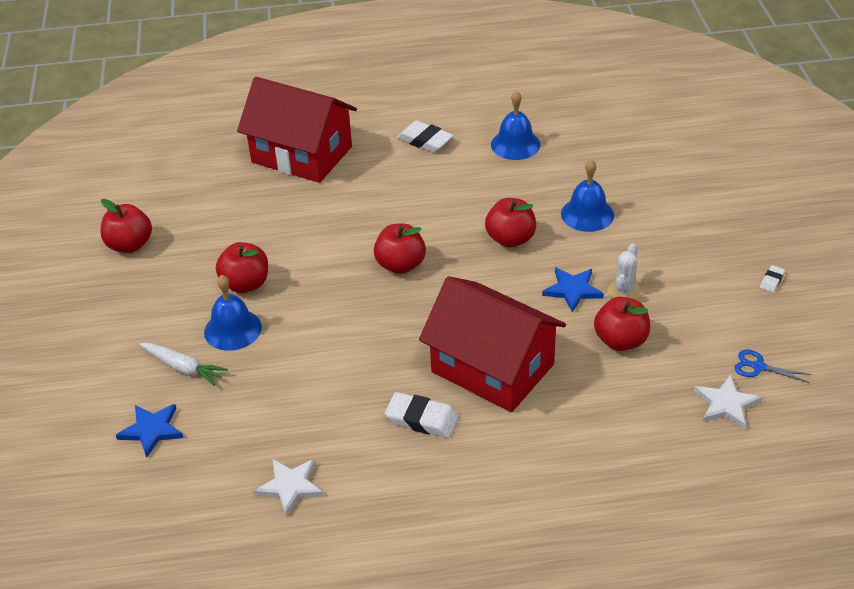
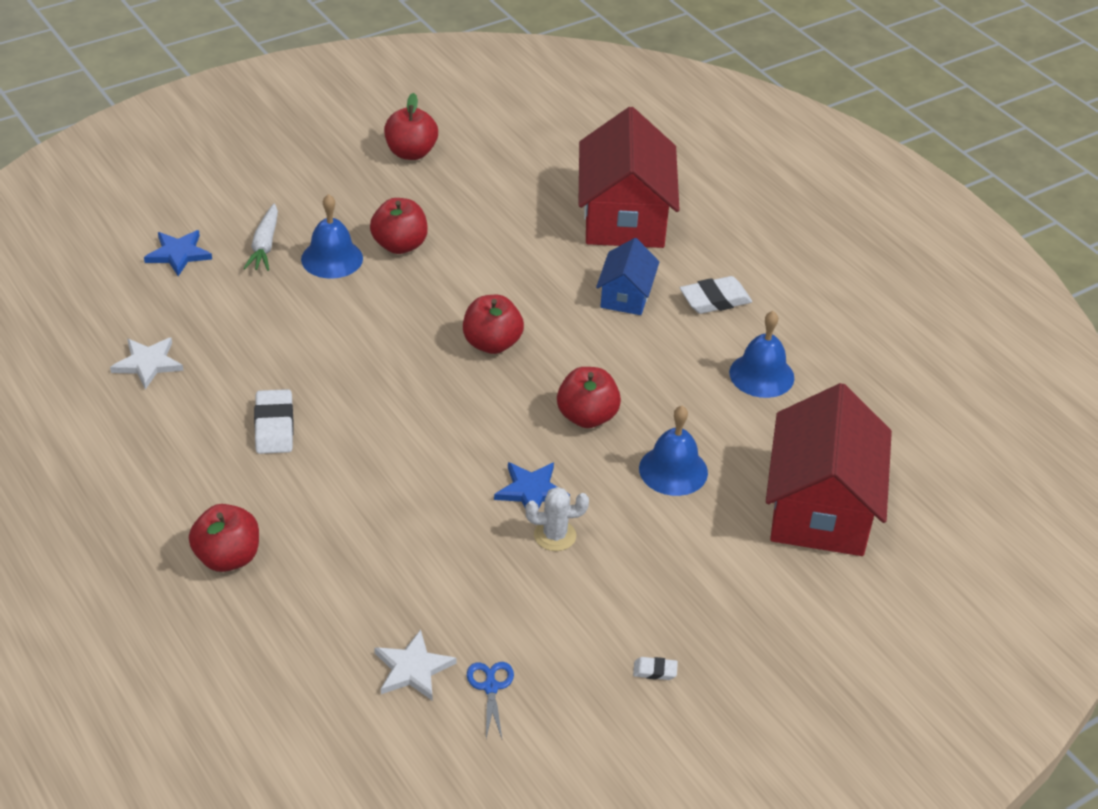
camera: 60 degrees right, 0 degrees up
white eraser [397,120,454,153] -> white eraser turned 60 degrees clockwise [680,276,752,314]
red house [419,276,566,412] -> red house moved to [766,383,892,556]
red apple [594,297,650,351] -> red apple moved to [189,504,259,572]
none -> blue house [596,238,660,315]

